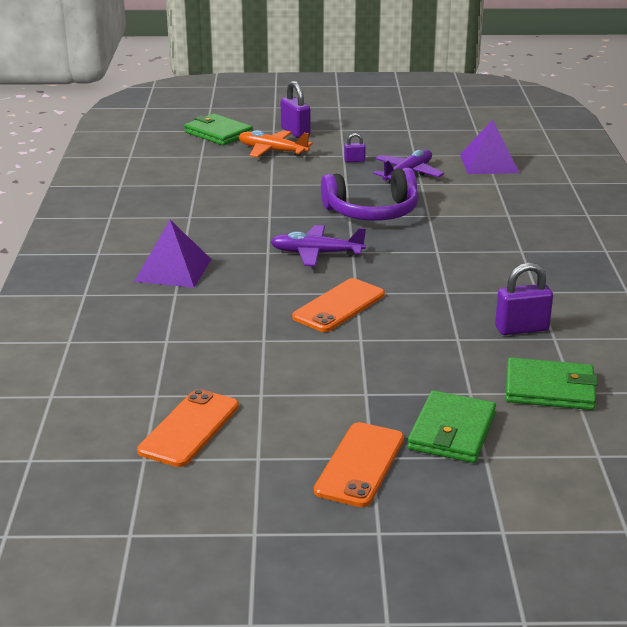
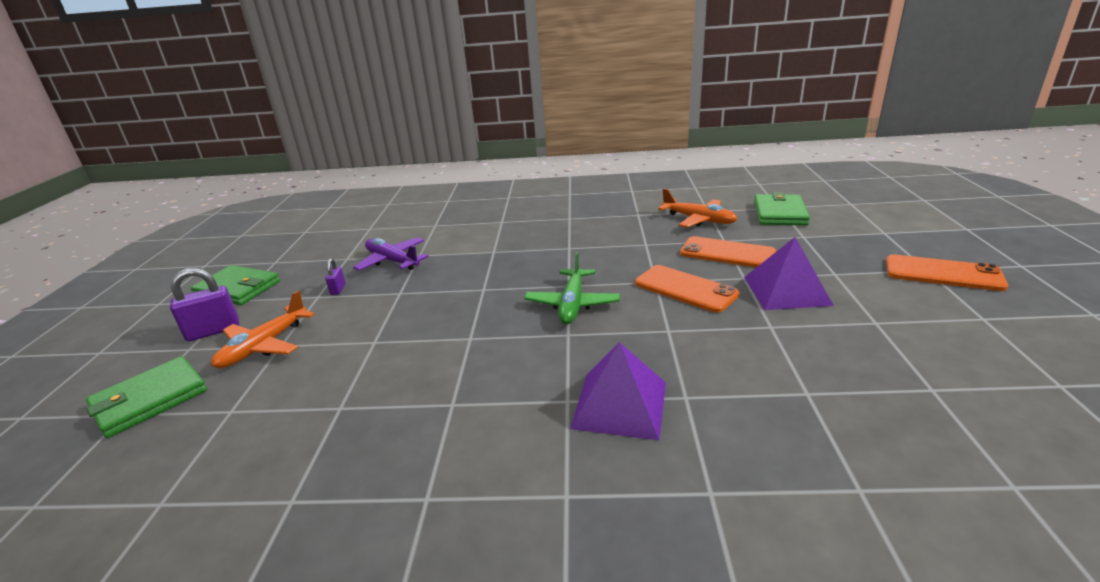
camera: 85 degrees left, 0 degrees up
orange phone [137,389,239,467] -> orange phone moved to [680,236,777,267]
purple plane [270,225,366,266] -> green plane [524,252,620,324]
purple headphones [321,168,419,221] -> none
green wallet [408,390,496,463] -> green wallet moved to [190,265,280,305]
purple pyramid [460,120,519,174] -> purple pyramid moved to [744,237,834,310]
purple padlock [495,262,553,335] -> orange plane [658,188,737,227]

